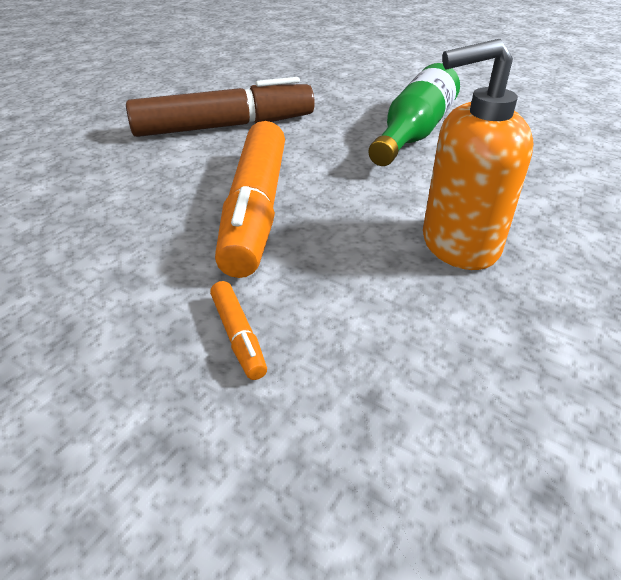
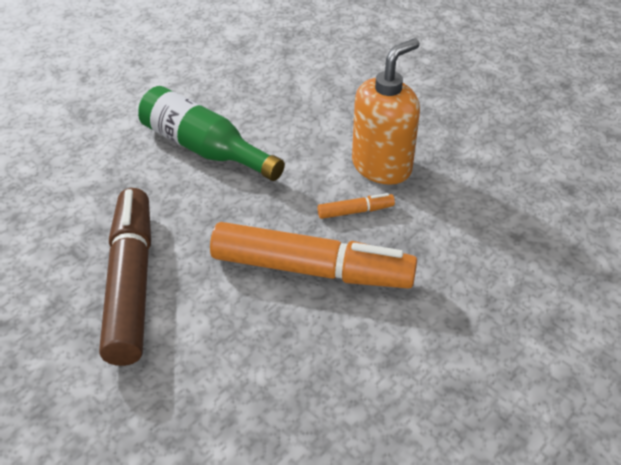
camera: 80 degrees left, 5 degrees up
orange marker [210,281,267,380] -> orange marker moved to [317,193,395,219]
orange soap dispenser [423,39,533,270] -> orange soap dispenser turned 135 degrees counterclockwise [352,38,420,185]

